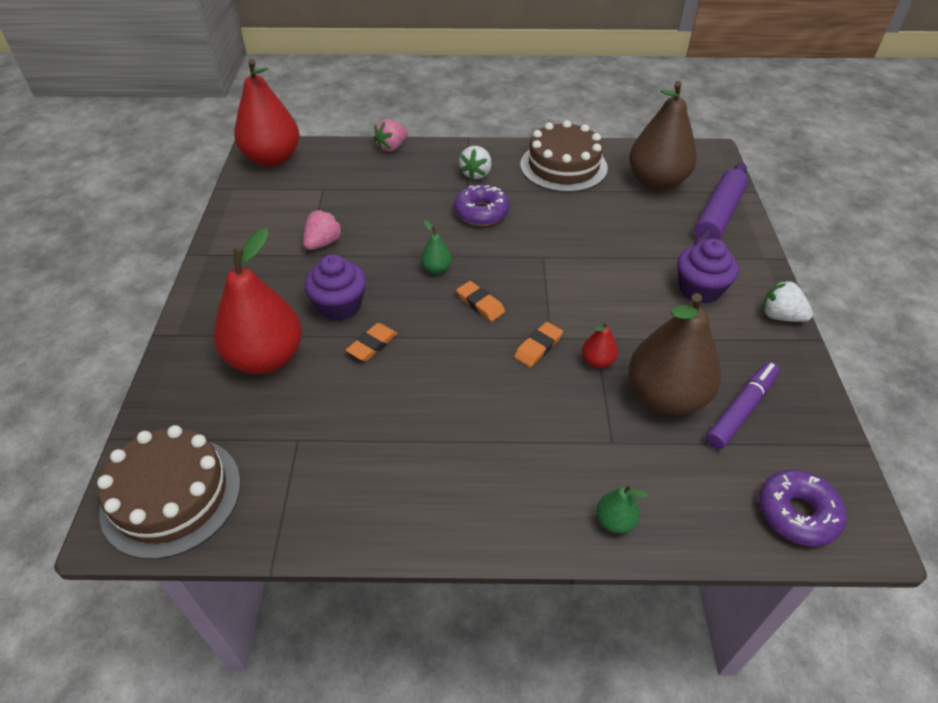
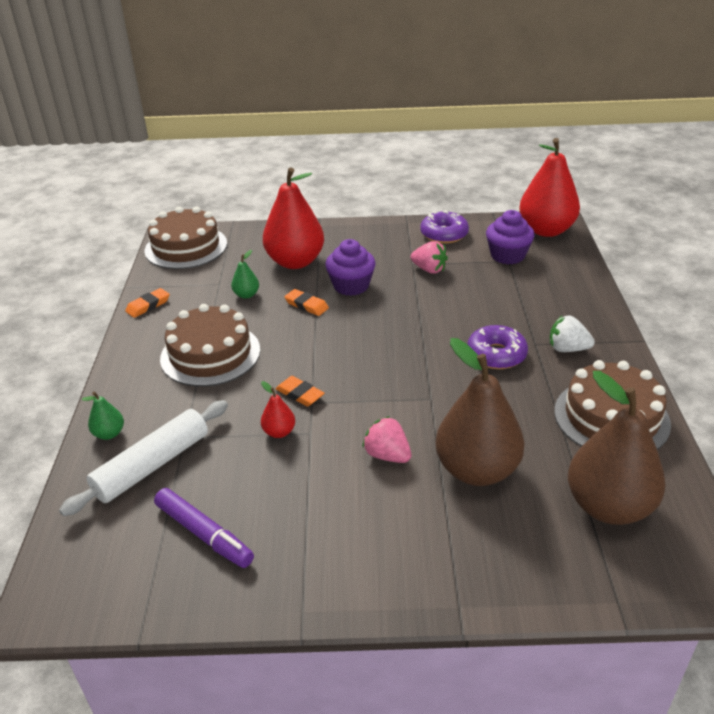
camera: 90 degrees right, 10 degrees down
pink strawberry [373,119,408,152] -> pink strawberry moved to [362,416,412,463]
green pear [421,220,452,274] -> green pear moved to [231,250,259,299]
orange eraser [456,281,505,321] -> orange eraser moved to [125,288,170,318]
brown pear [629,293,721,415] -> brown pear moved to [436,338,524,486]
purple cupcake [677,238,739,304] -> purple cupcake moved to [486,210,534,265]
purple rolling pin [694,163,748,245] -> none
purple donut [759,469,847,547] -> purple donut moved to [420,210,469,244]
white strawberry [763,280,813,322] -> none
none -> white rolling pin [59,400,228,516]
none -> brown cake [160,304,260,387]

